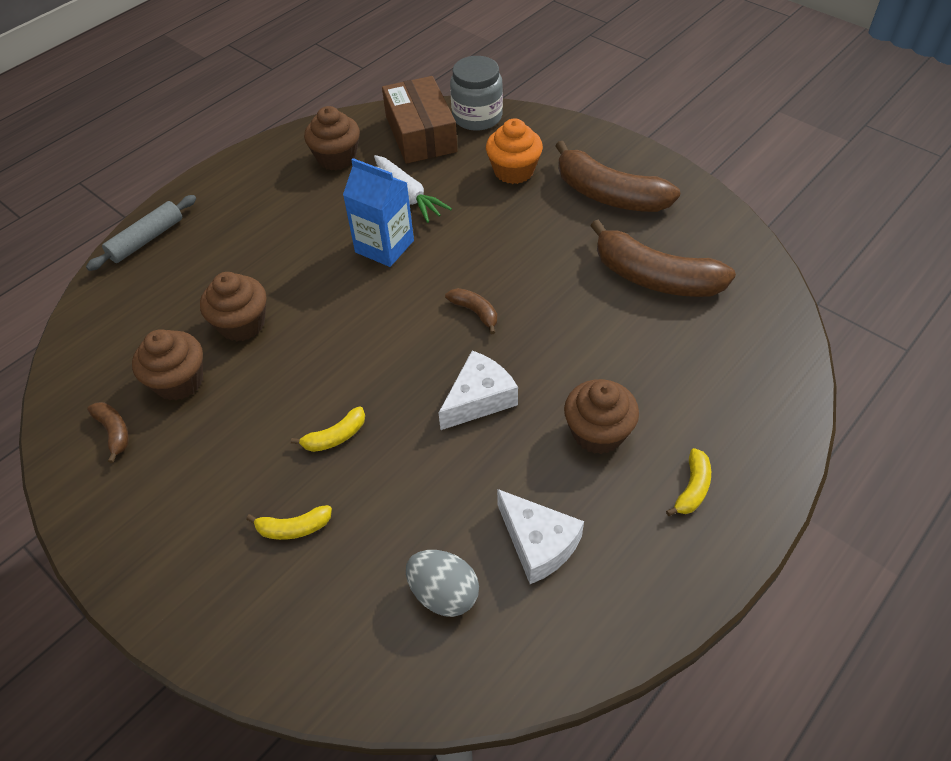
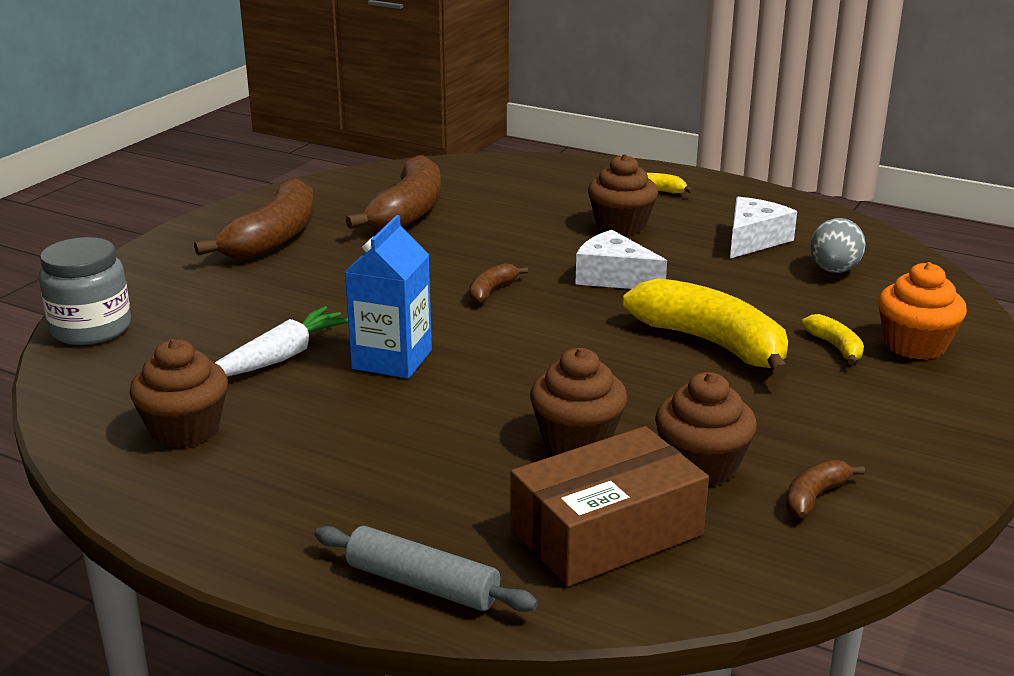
camera: 105 degrees left, 25 degrees down
yellow banana [291,406,365,452] -> yellow banana [623,278,790,378], size x2.21
brown box [382,76,458,164] -> brown box moved to [510,426,709,587]
orange cupcake [486,119,543,184] -> orange cupcake moved to [878,262,967,360]

